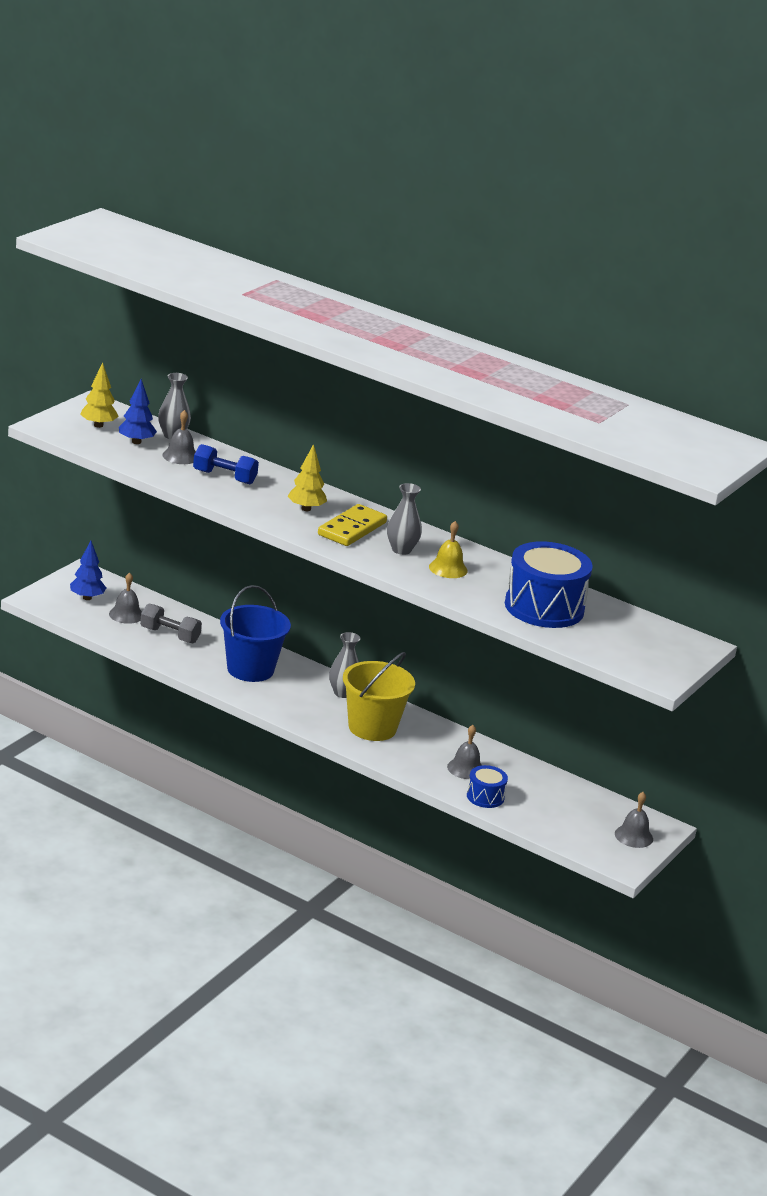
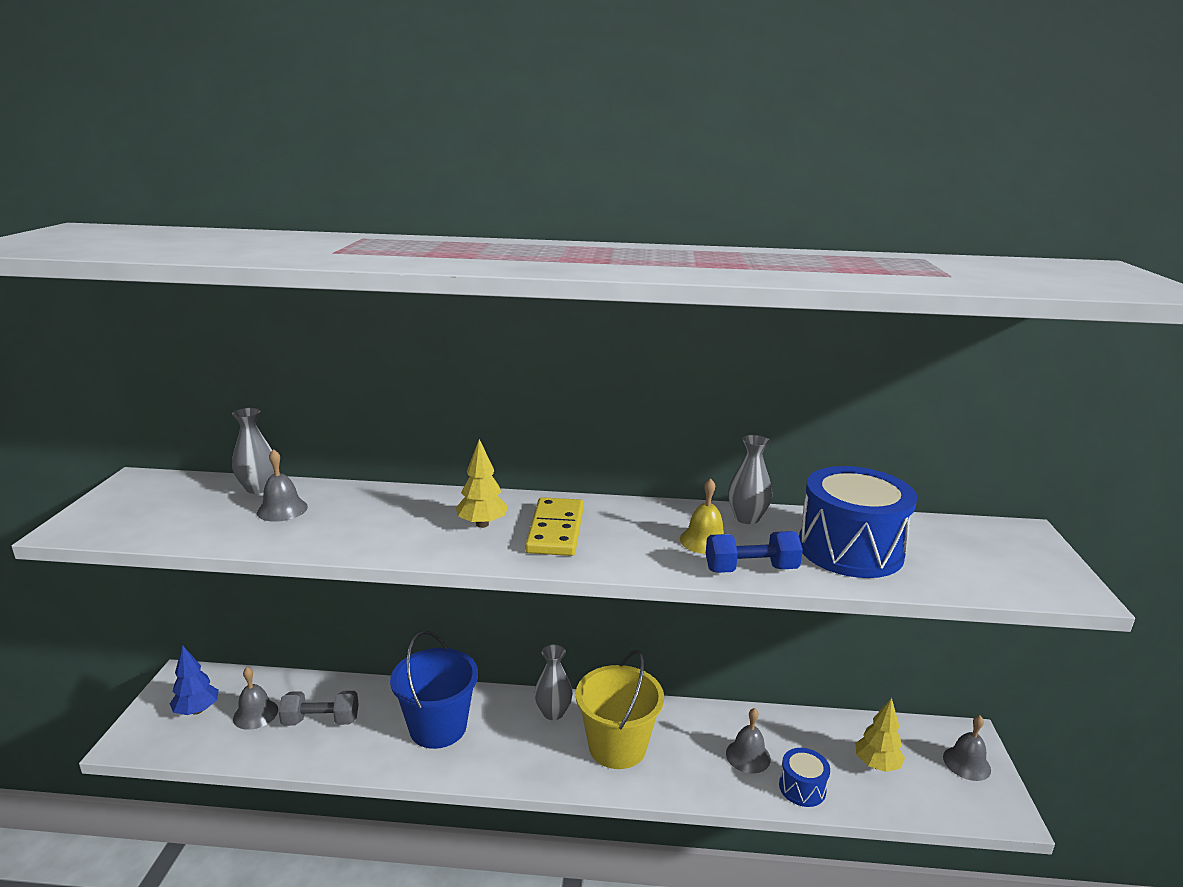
camera: 25 degrees left, 5 degrees down
yellow tree [80,363,119,428] -> yellow tree moved to [855,698,905,772]
blue tree [119,379,157,444] -> none
blue dumbbell [193,444,259,484] -> blue dumbbell moved to [706,531,803,573]
grey vase [387,483,422,555] -> grey vase moved to [728,435,772,524]

